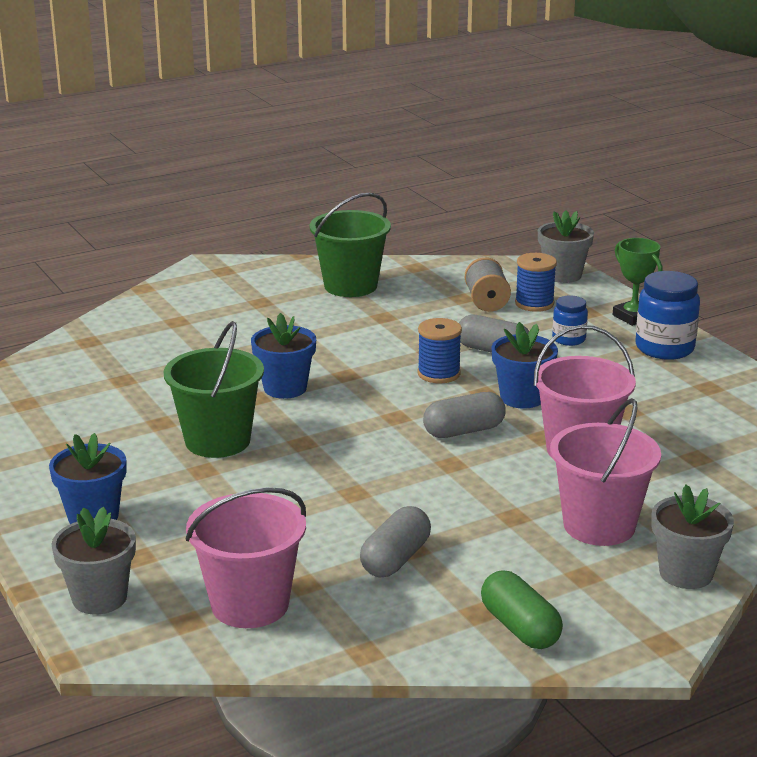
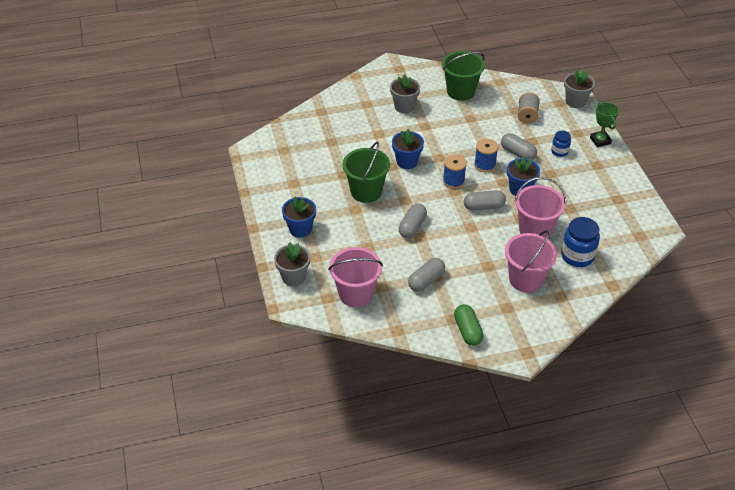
camera: 15 degrees right, 20 degrees up
blue spool [515,253,557,312] -> blue spool moved to [443,155,467,189]
blue jar [636,271,700,360] -> blue jar moved to [561,217,600,267]
grey flower pot [651,485,734,589] -> grey flower pot moved to [390,74,420,113]
none -> grey capsule [399,203,427,238]

